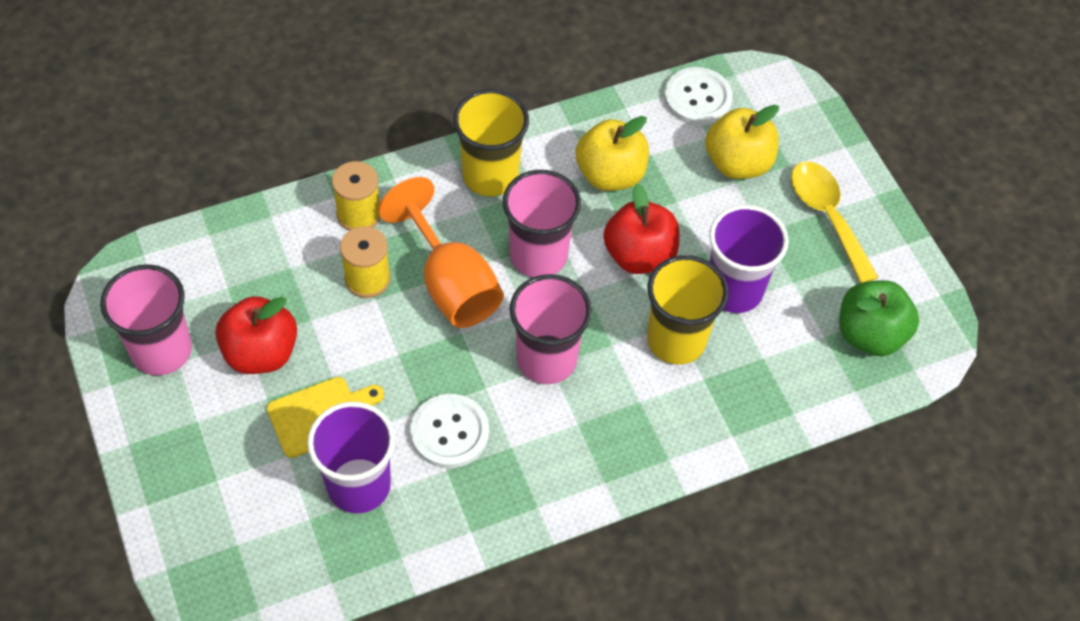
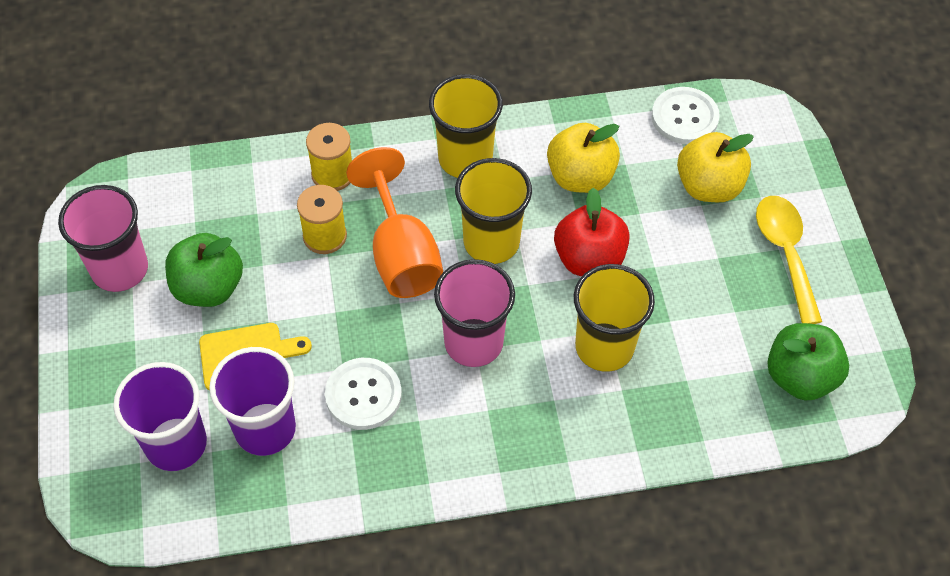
camera: 15 degrees right, 0 degrees up
red apple [215,296,297,374] -> green apple [165,233,243,307]
pink cup [503,170,581,277] -> yellow cup [455,158,532,264]
purple cup [709,205,789,313] -> purple cup moved to [113,362,207,471]

